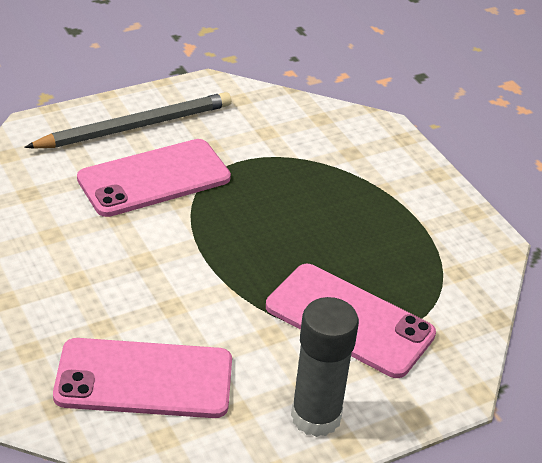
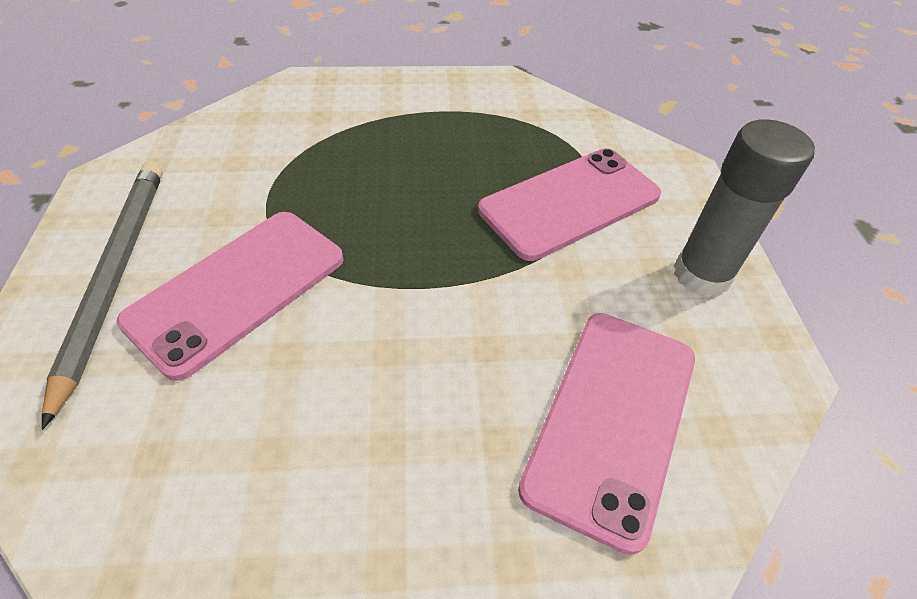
camera: 65 degrees left, 10 degrees up
pink phone [77,139,231,217] -> pink phone turned 45 degrees clockwise [116,212,344,381]

